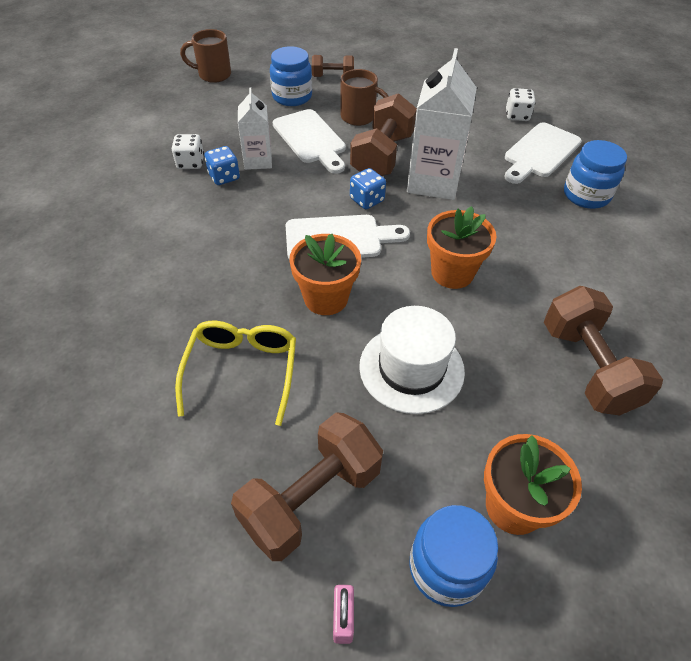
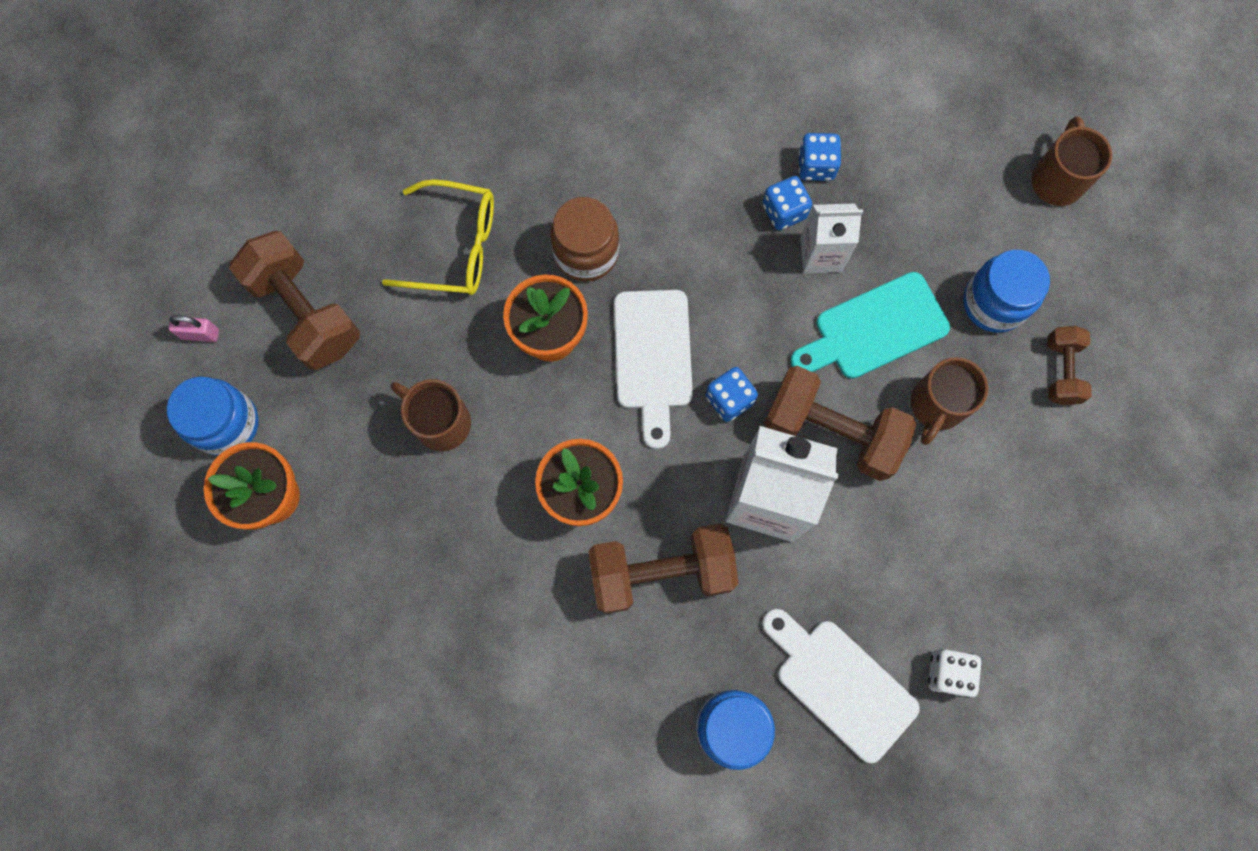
camera: 95 degrees right, 25 degrees up
white dice [172,134,204,169] -> blue dice [798,133,841,181]
white cutting board [273,109,346,174] -> turquoise cutting board [790,272,950,379]
white hat [359,306,465,414] -> brown mug [391,379,471,451]
brown dumbbell [544,286,663,415] -> brown dumbbell moved to [588,523,739,614]
none -> brown jar [550,197,619,282]

